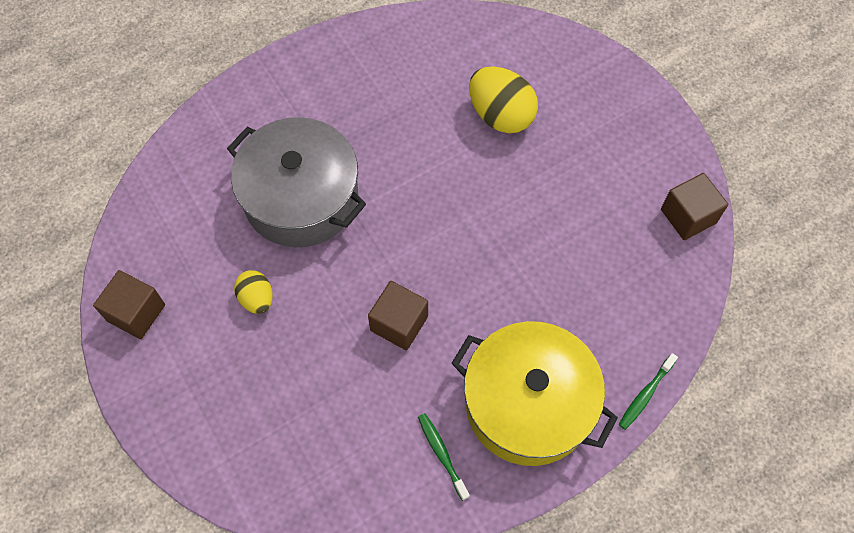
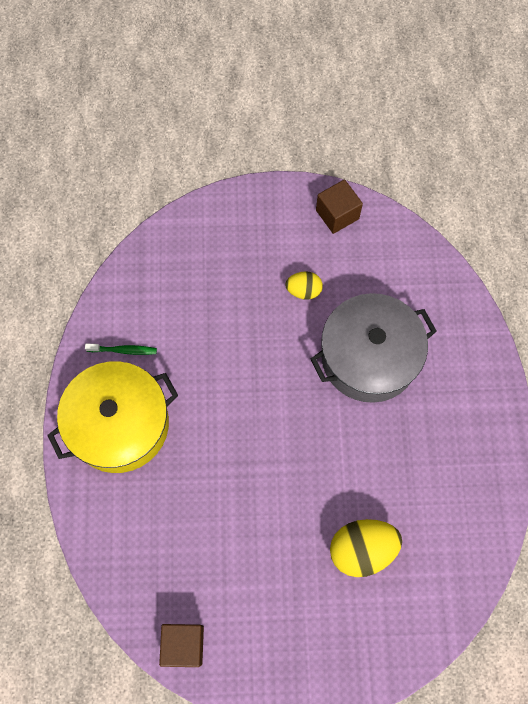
camera: 120 degrees right, 5 degrees up
brown cube [368,281,428,350] -> none
green toothbrush [619,353,678,430] -> none

